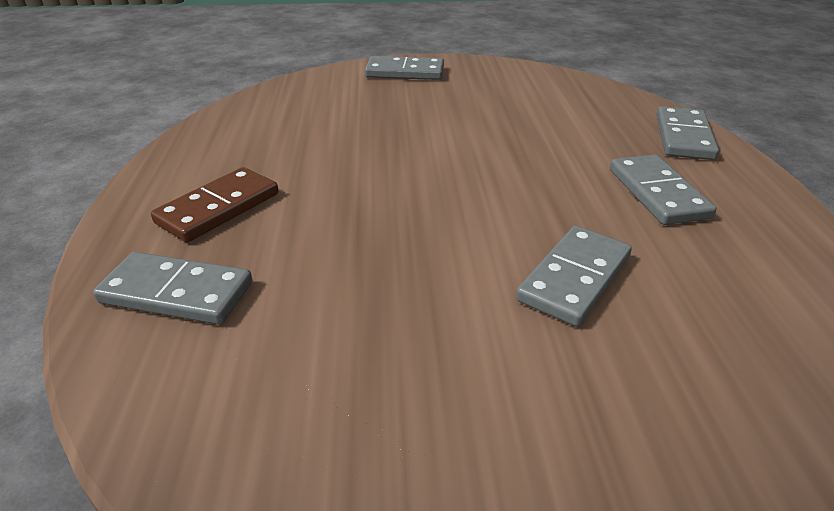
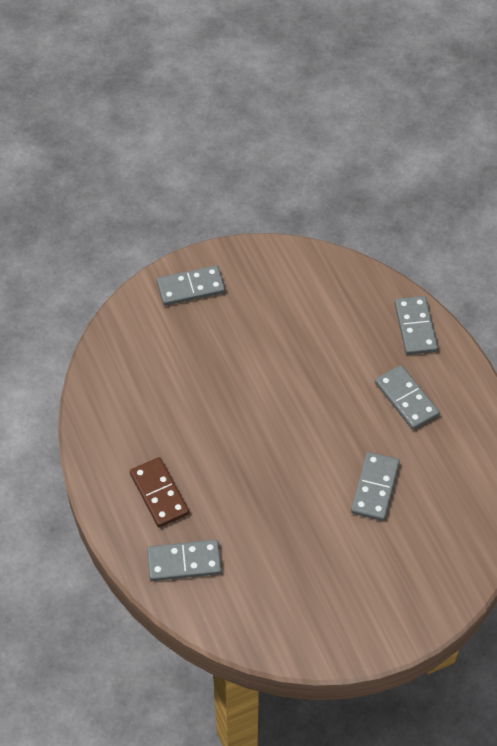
camera: 20 degrees left, 20 degrees up
brown domino [151,167,278,242] -> brown domino turned 45 degrees counterclockwise [130,457,189,527]

